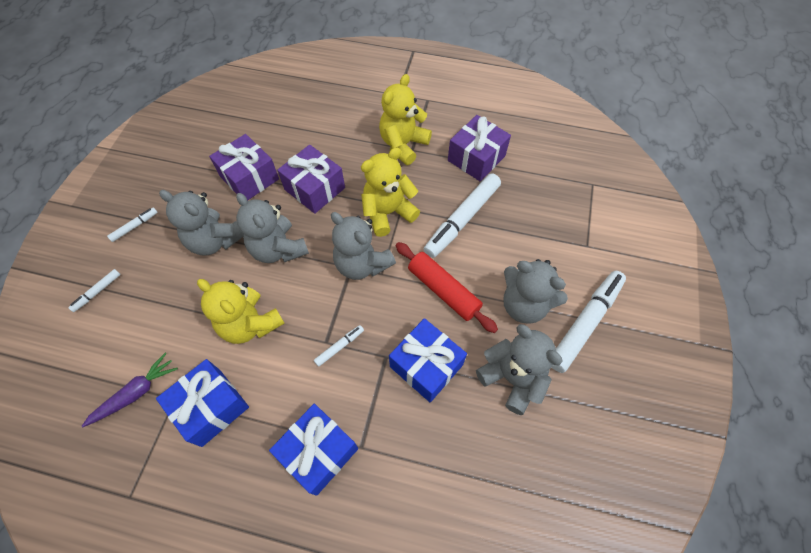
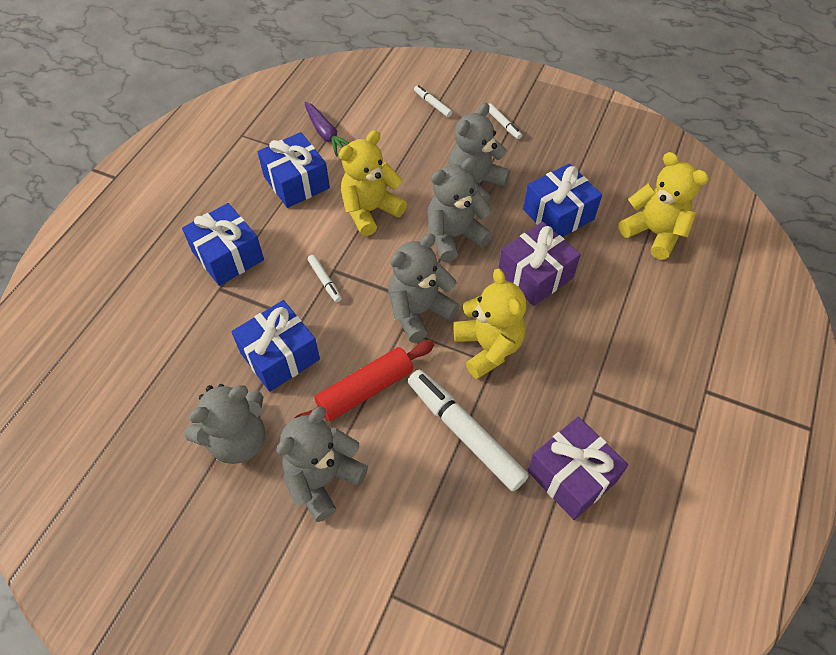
camera: 100 degrees right, 5 degrees down
purple gift [209,134,279,200] -> blue gift [523,163,602,237]
yellow teddy bear [379,74,432,165] -> yellow teddy bear moved to [618,152,709,260]
white marker [552,271,626,373] -> none

